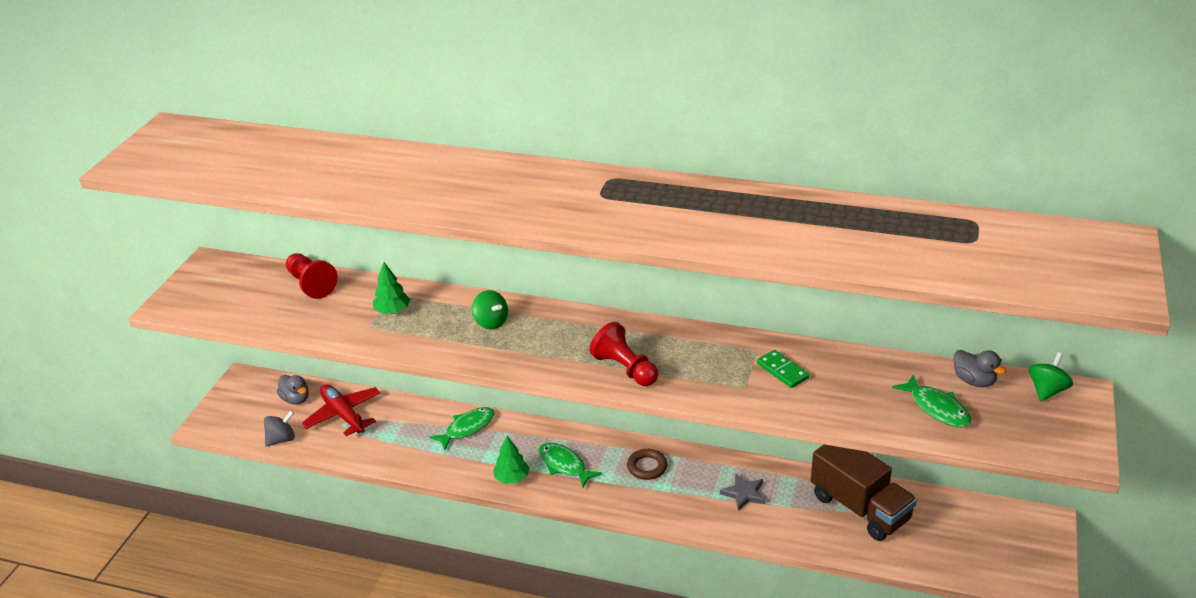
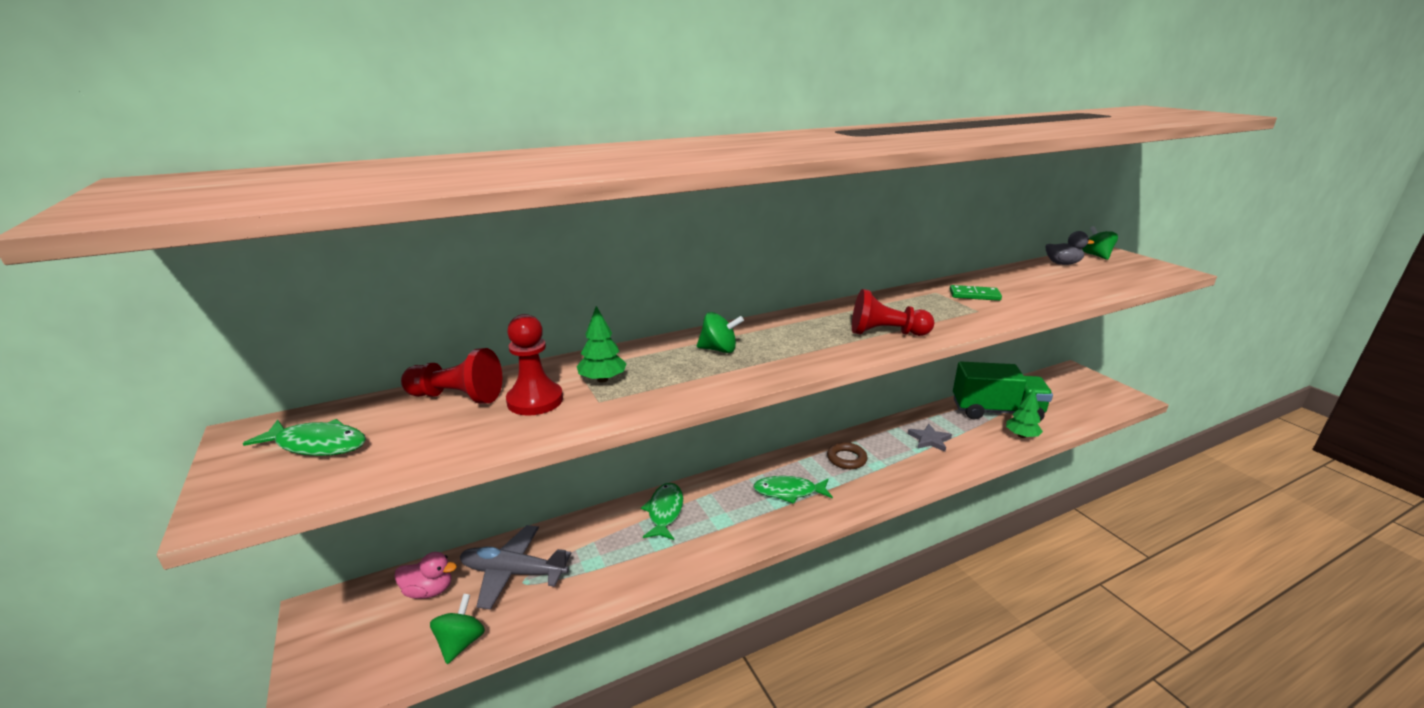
camera: 45 degrees left, 10 degrees down
grey spinning top [264,410,295,447] -> green spinning top [430,594,485,664]
grey duck [277,375,309,405] -> pink duck [394,552,457,599]
red plane [302,384,380,436] -> grey plane [460,525,572,610]
green tree [493,436,530,484] -> green tree moved to [1006,389,1043,438]
brown truck [811,445,917,541] -> green truck [953,361,1053,421]
green fish [892,374,971,427] -> green fish moved to [243,419,366,456]
none -> red pawn [506,314,563,416]

